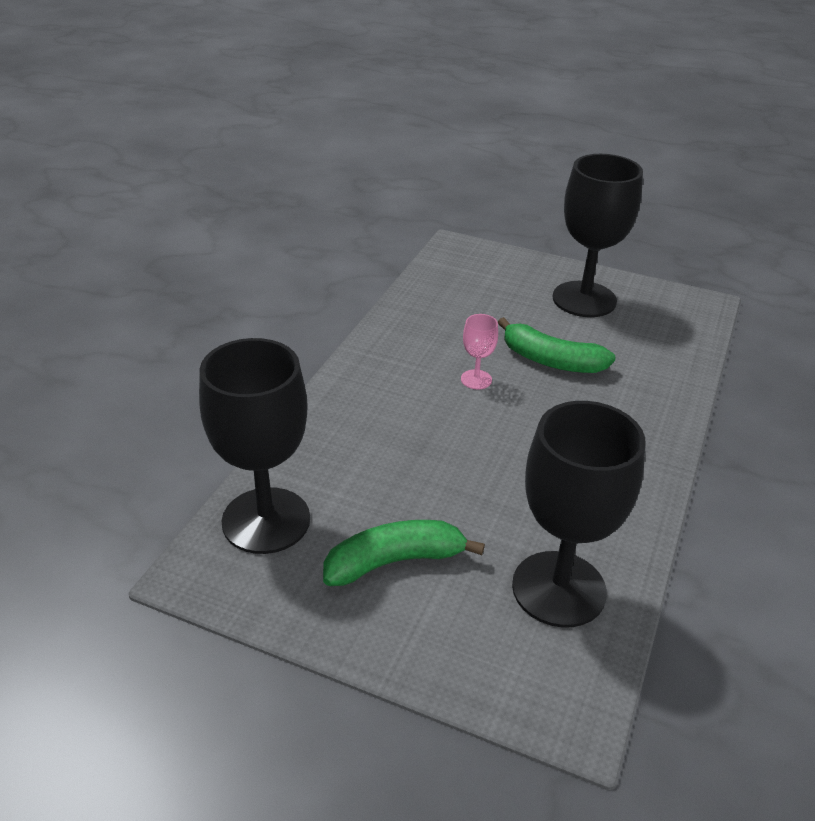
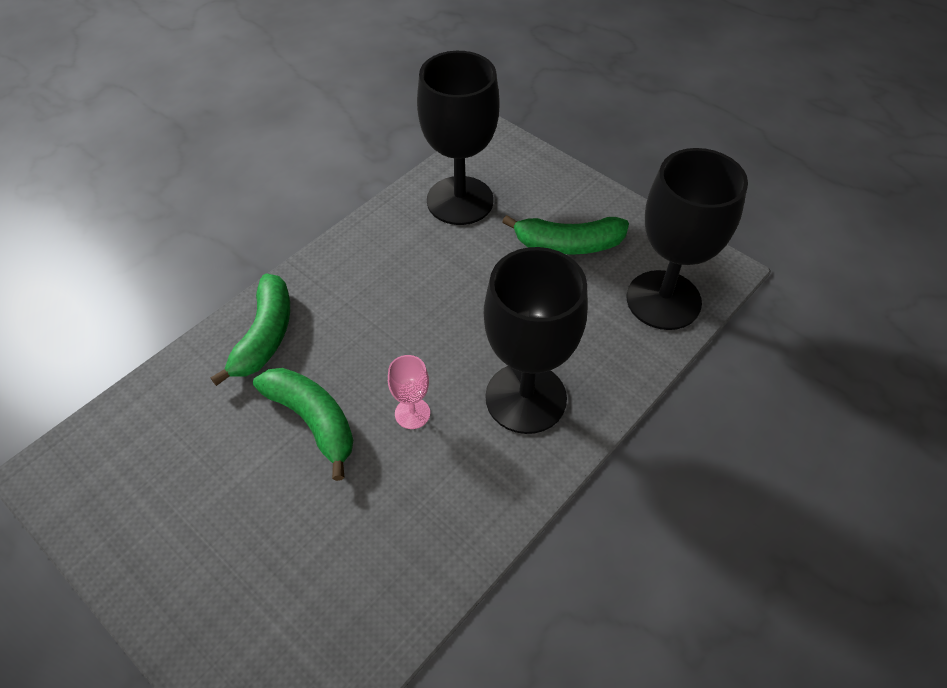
camera: 160 degrees left, 15 degrees up
black goblet [553,154,643,317] -> black goblet moved to [484,247,588,434]
none -> green banana [211,274,290,386]

